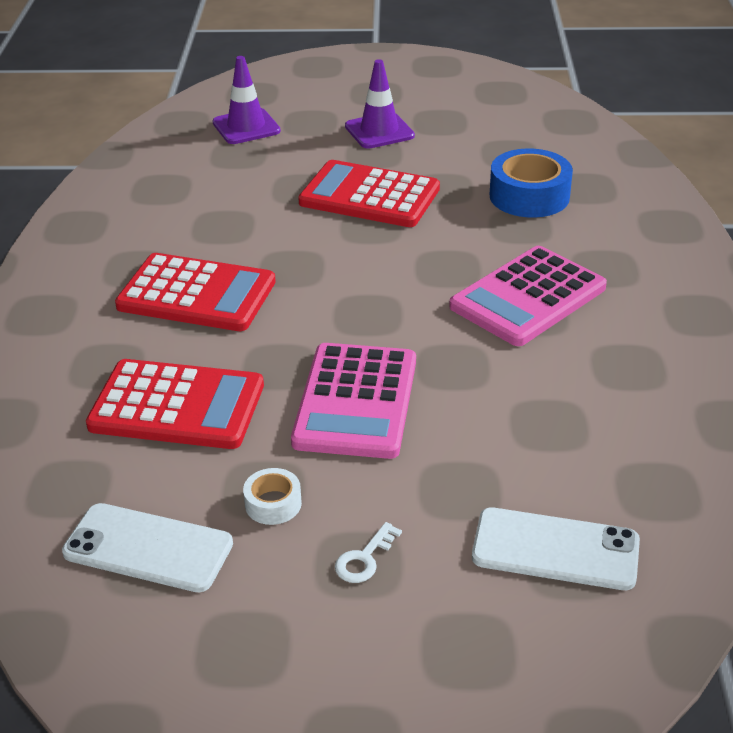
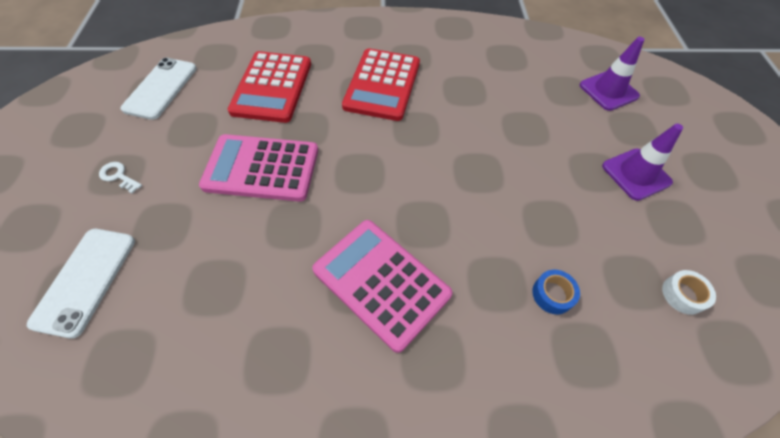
camera: 85 degrees right, 20 degrees up
white tape [243,468,302,525] -> white tape moved to [662,270,716,315]
red calculator [298,160,440,227] -> none
blue tape [490,148,573,218] -> blue tape [532,270,580,314], size x0.51

